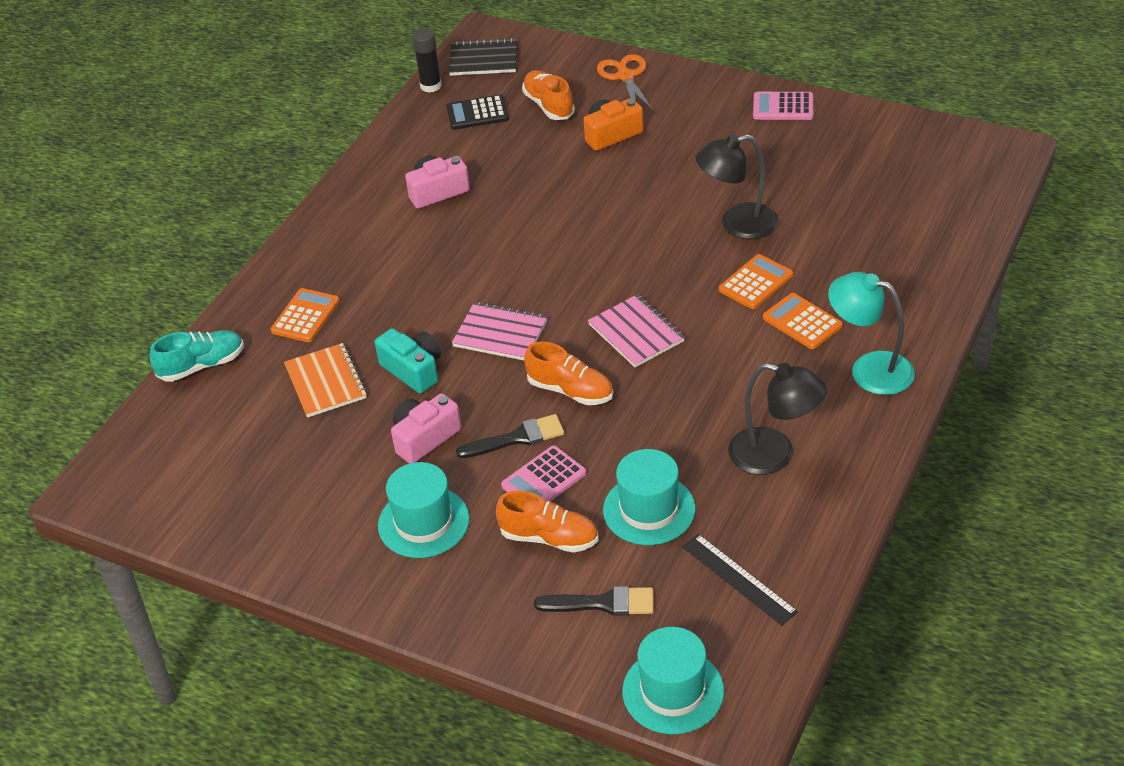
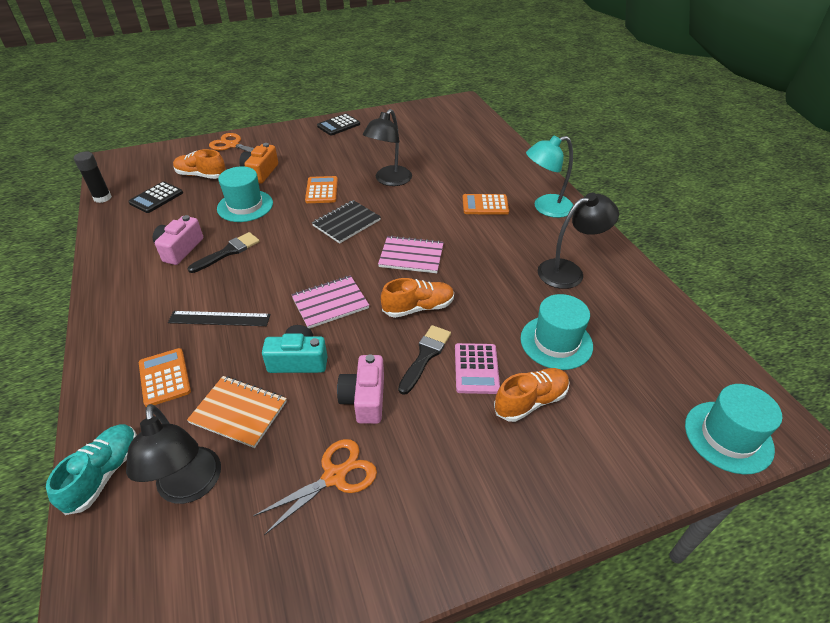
camera: 50 degrees left, 0 degrees up
turquoise hat [378,462,470,558] -> turquoise hat moved to [217,166,273,222]
black notebook [449,38,517,76] -> black notebook moved to [312,200,381,244]
black brush [534,586,654,616] -> black brush moved to [188,232,260,273]
black ruler [682,534,798,625] -> black ruler moved to [168,311,270,326]
orange calculator [719,254,793,309] -> orange calculator moved to [305,176,338,203]
pink calculator [753,92,813,120] -> black calculator [317,114,360,136]
none -> black lamp [126,404,221,504]
none -> orange scissors [253,439,377,535]

